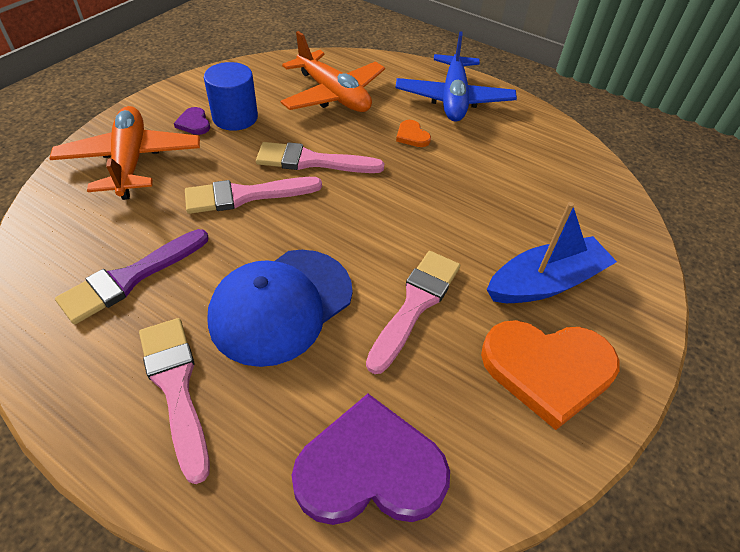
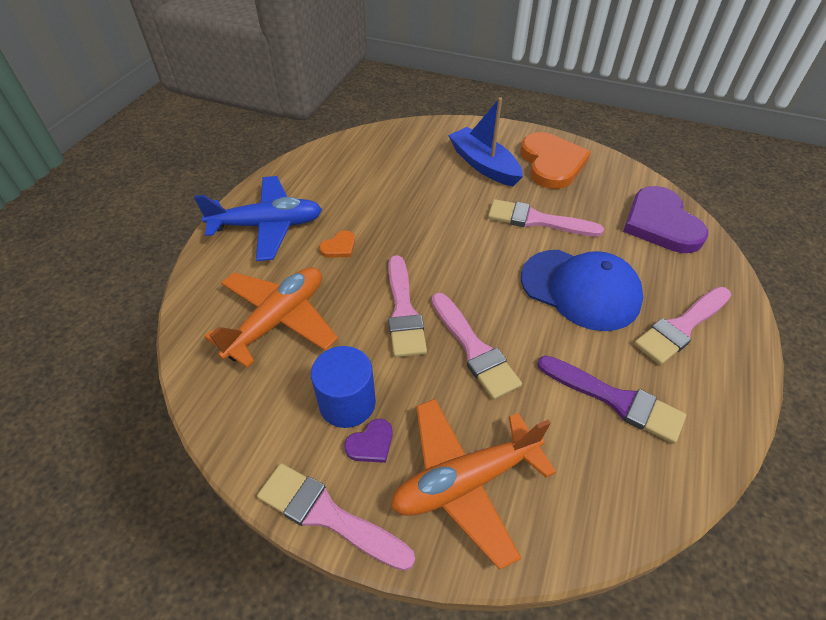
camera: 100 degrees left, 0 degrees up
none -> pink brush [257,463,415,571]

